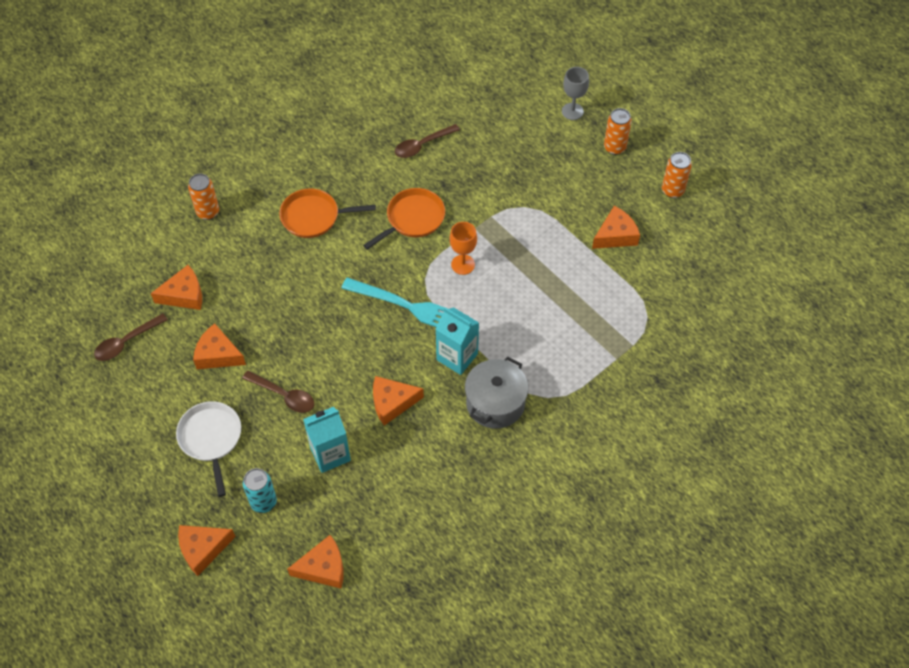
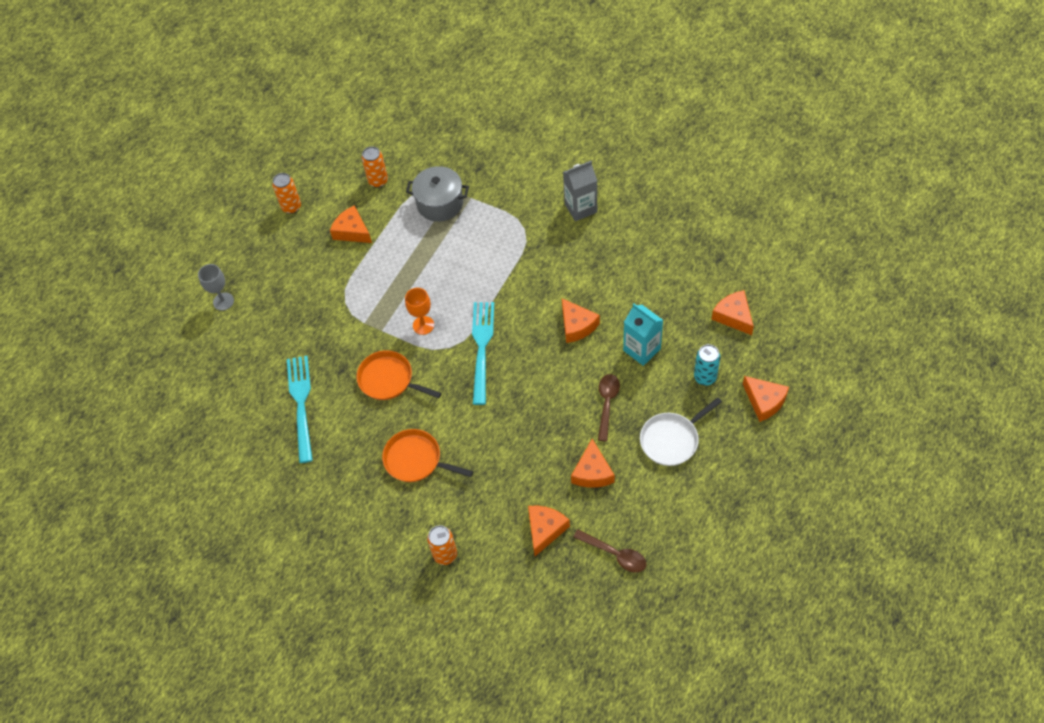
camera: 105 degrees left, 0 degrees up
orange cheese [151,265,202,310] -> orange cheese turned 60 degrees clockwise [528,506,570,556]
orange pan [279,188,376,238] -> orange pan turned 135 degrees clockwise [382,429,473,482]
brown spoon [395,124,460,158] -> turquoise fork [287,356,313,463]
turquoise carton [436,307,479,375] -> none
grey pot [465,356,528,429] -> grey pot moved to [406,166,469,222]
orange can [604,108,632,155] -> orange can moved to [362,146,388,188]
none -> grey carton [563,161,597,221]

